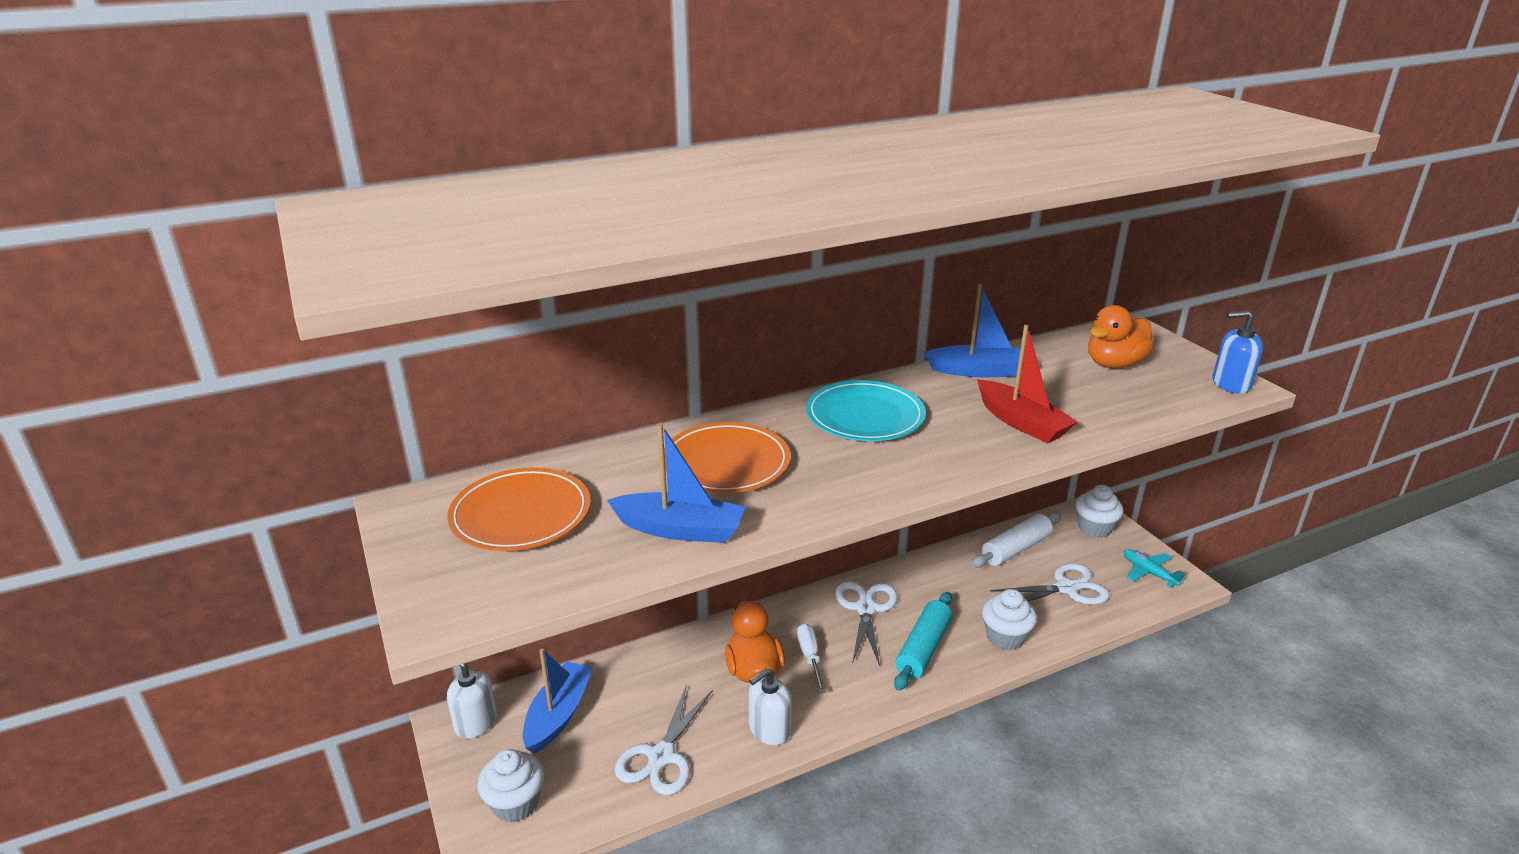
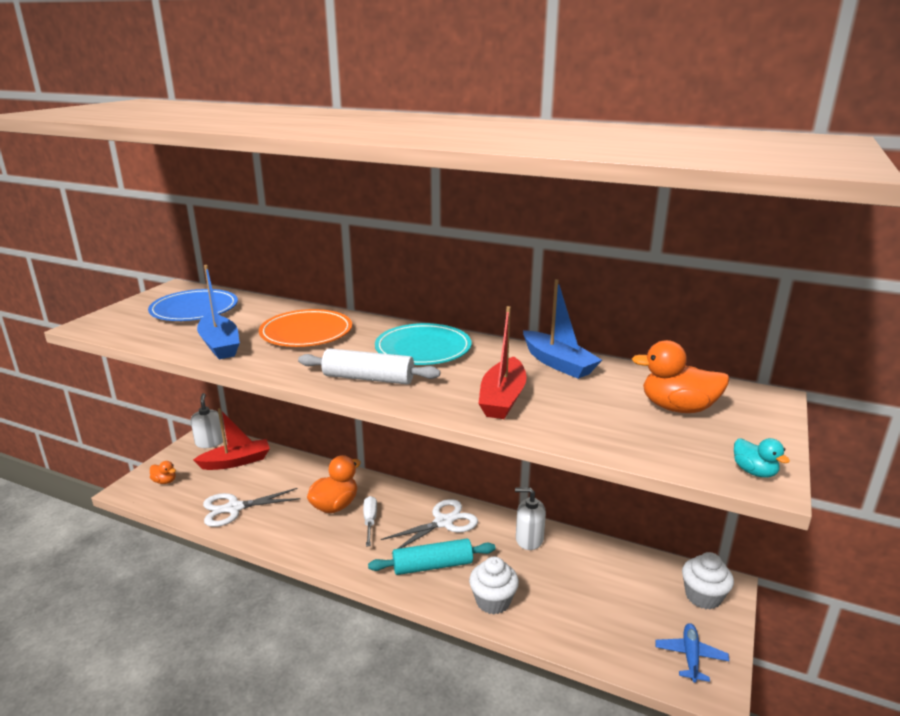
camera: 50 degrees right, 5 degrees down
orange plate [447,467,591,551] -> blue plate [148,289,238,321]
white cupcake [477,749,544,823] -> orange duck [150,461,176,484]
blue boat [523,649,593,754] -> red boat [193,408,270,470]
white soap dispenser [749,668,791,745] -> white soap dispenser moved to [515,487,546,550]
white screwdriver [797,623,826,693] -> white screwdriver turned 45 degrees counterclockwise [363,496,377,546]
white rolling pin [971,513,1061,568] -> white rolling pin moved to [298,348,440,384]
white scissors [990,563,1110,604] -> none
turquoise plane [1124,549,1186,588] -> blue plane [655,623,729,683]
blue soap dispenser [1212,310,1263,394] -> turquoise duck [734,438,790,478]

